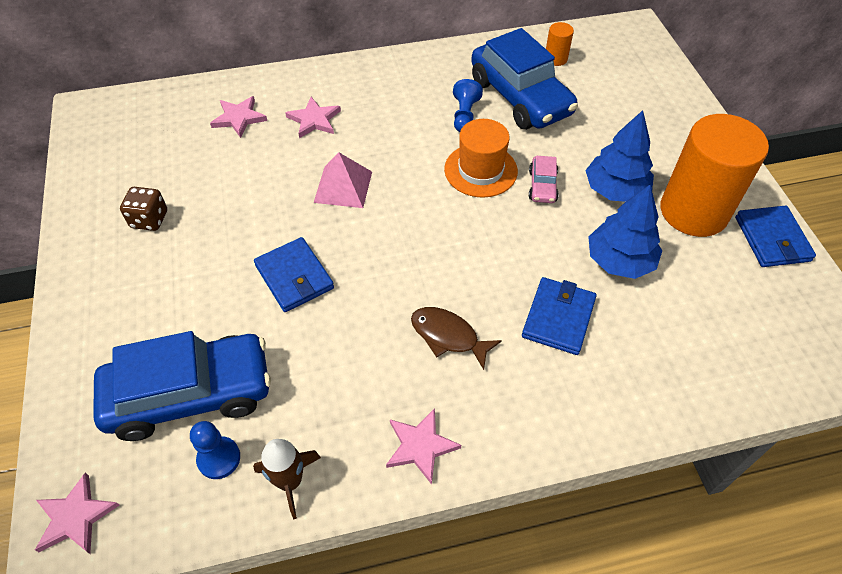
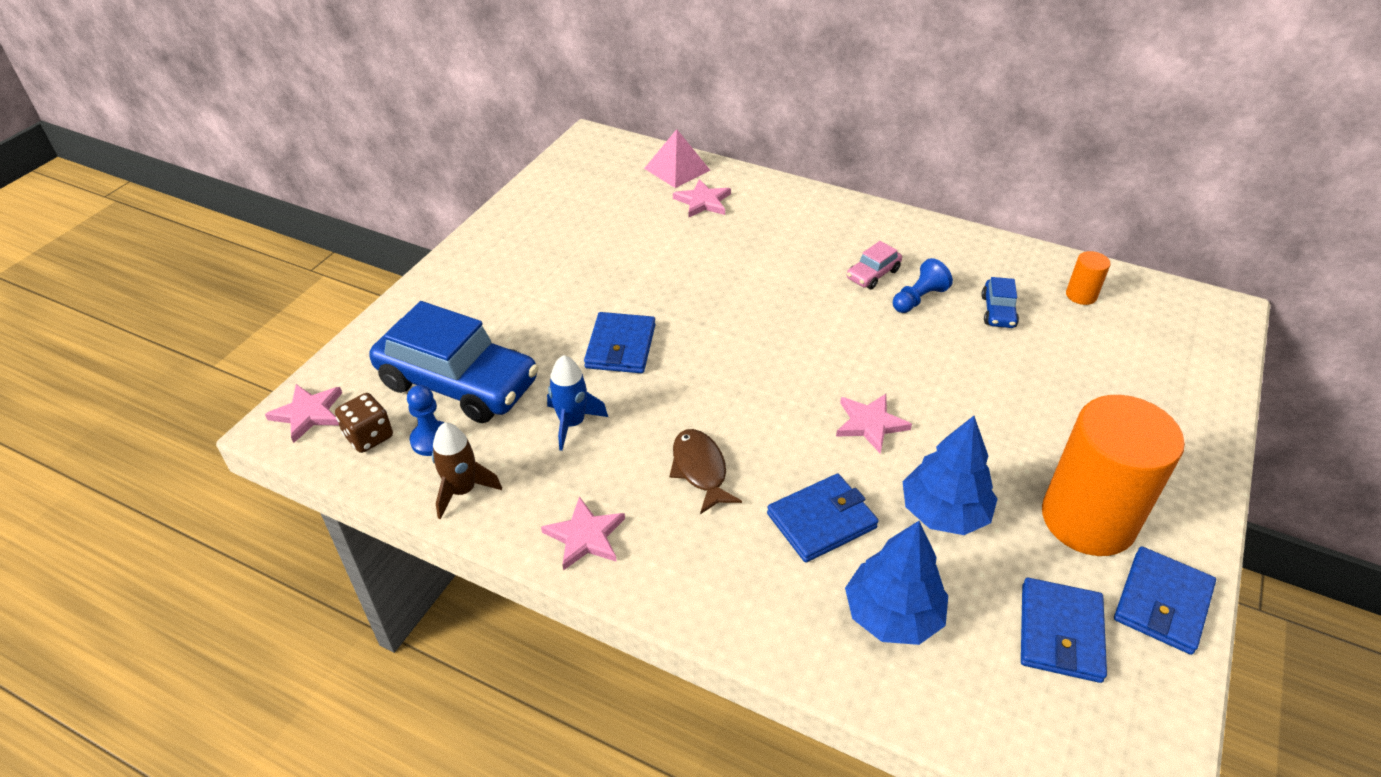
camera: 40 degrees right, 10 degrees down
brown dice [120,187,167,231] -> brown dice moved to [335,393,393,453]
pink star [285,97,341,138] -> pink star moved to [836,394,912,454]
pink pyramid [314,153,372,208] -> pink pyramid moved to [644,129,710,188]
orange hat [444,119,518,198] -> none
blue car [471,28,578,130] -> blue car [981,277,1019,328], size x0.43
pink car [529,156,559,203] -> pink car moved to [847,241,902,290]
blue tree [585,110,654,202] -> blue tree moved to [845,521,948,645]
none -> blue rocket [547,355,608,451]
none -> blue wallet [1021,578,1107,683]

